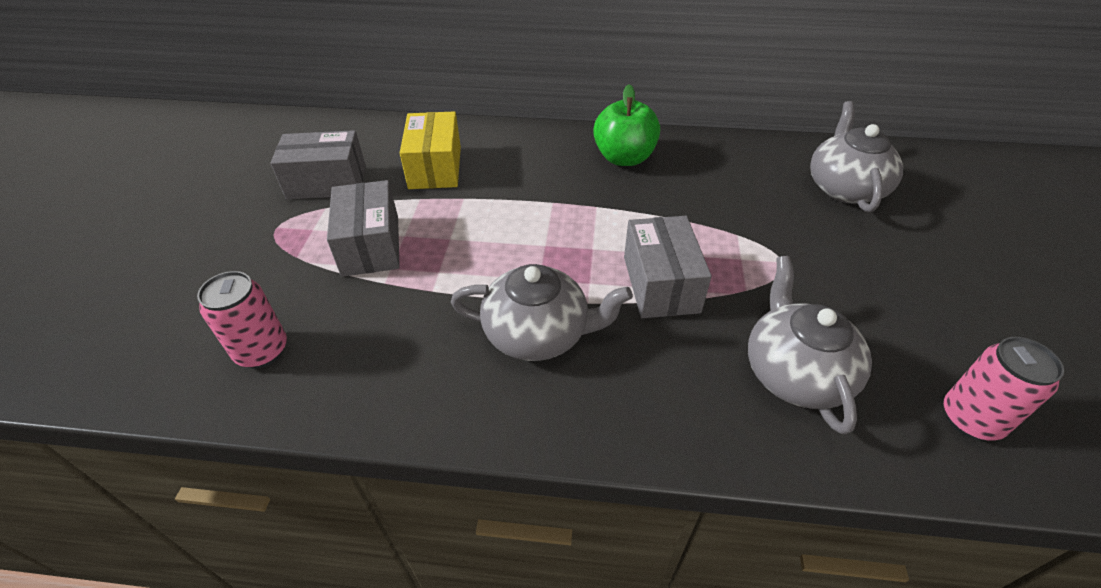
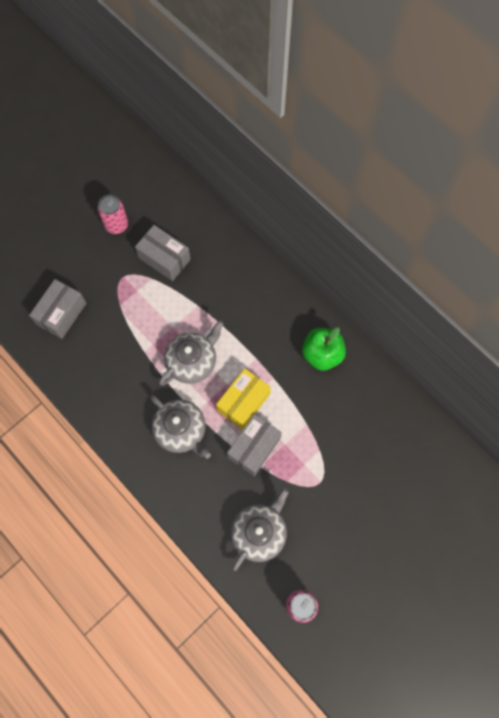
camera: 40 degrees right, 25 degrees up
pink can [197,271,287,368] -> pink can moved to [98,195,128,234]
grey box [327,180,400,277] -> grey box moved to [29,279,87,339]
yellow box [400,111,461,189] -> yellow box moved to [216,368,271,430]
grey teapot [810,101,903,212] -> grey teapot moved to [159,320,224,386]

